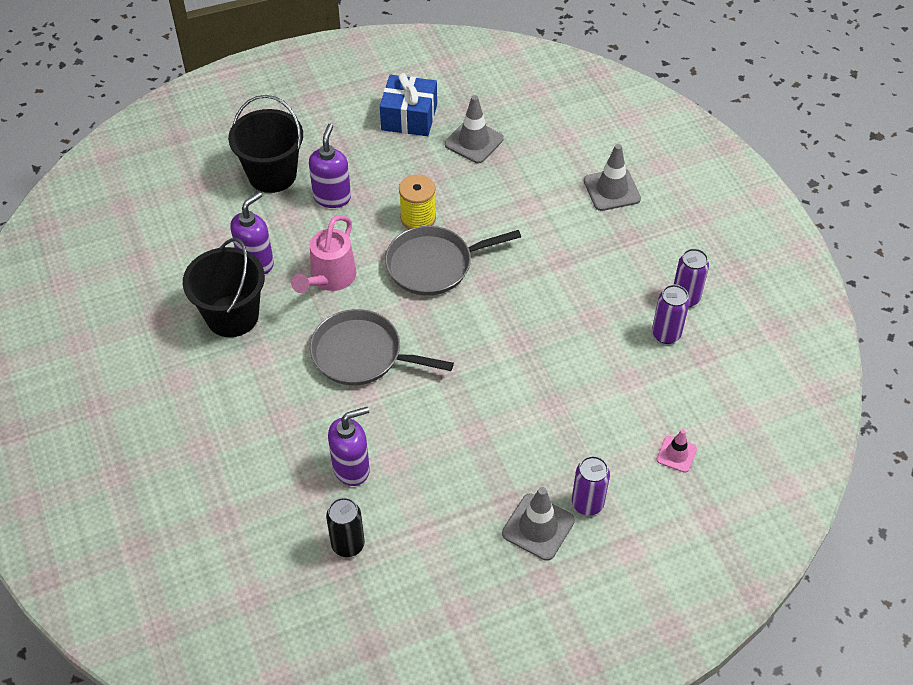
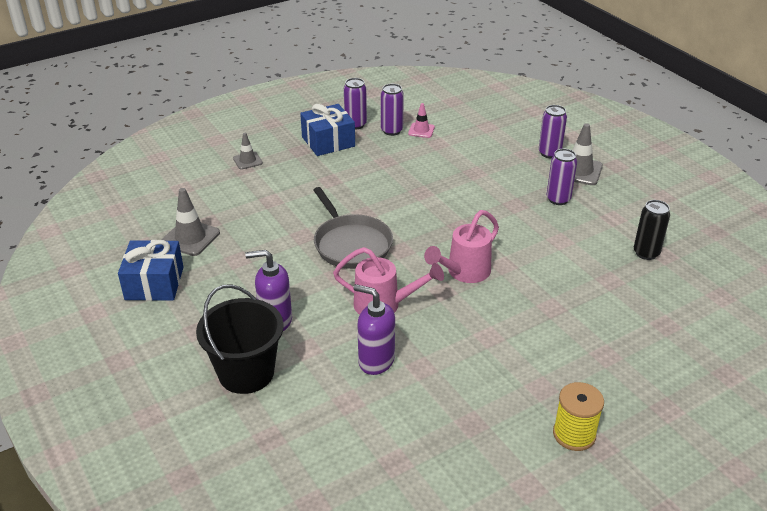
camera: 100 degrees left, 15 degrees down
black bucket [183,238,265,337] -> none
grey pan [310,309,454,386] -> pink watering can [424,210,499,283]
purple soap dispenser [328,407,370,486] -> none
yellow spool [399,175,436,229] -> yellow spool moved to [553,382,604,451]
grey traffic cone [584,144,641,211] -> grey traffic cone [233,133,263,170], size x0.61
pink traffic cone [657,429,697,473] -> pink traffic cone moved to [408,103,435,138]
none -> blue gift [300,104,355,156]
none -> purple can [546,149,577,205]

